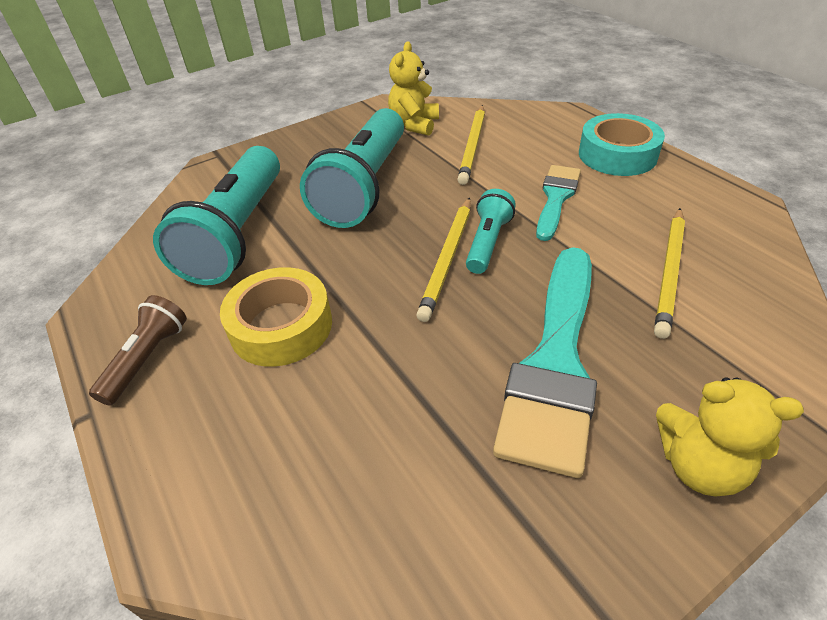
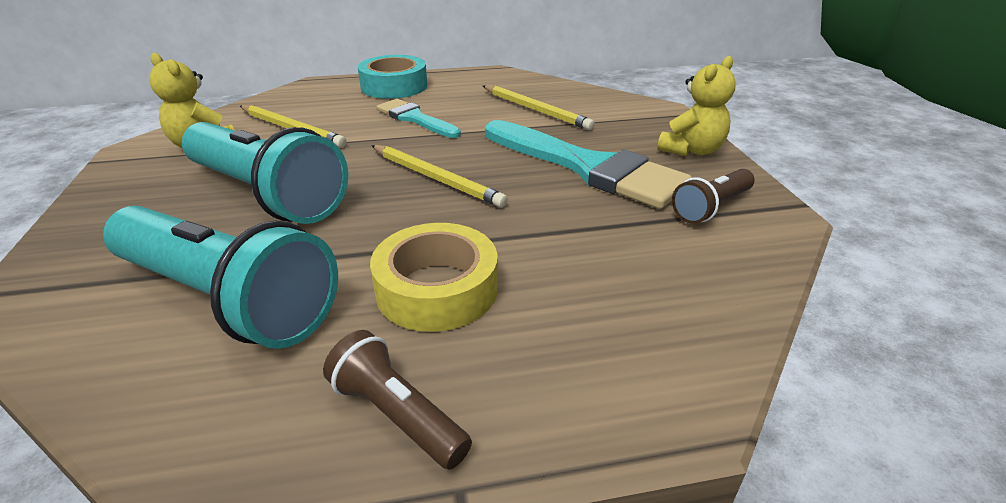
camera: 70 degrees left, 10 degrees down
turquoise flashlight [466,189,516,274] -> none
none -> brown flashlight [672,169,754,224]

